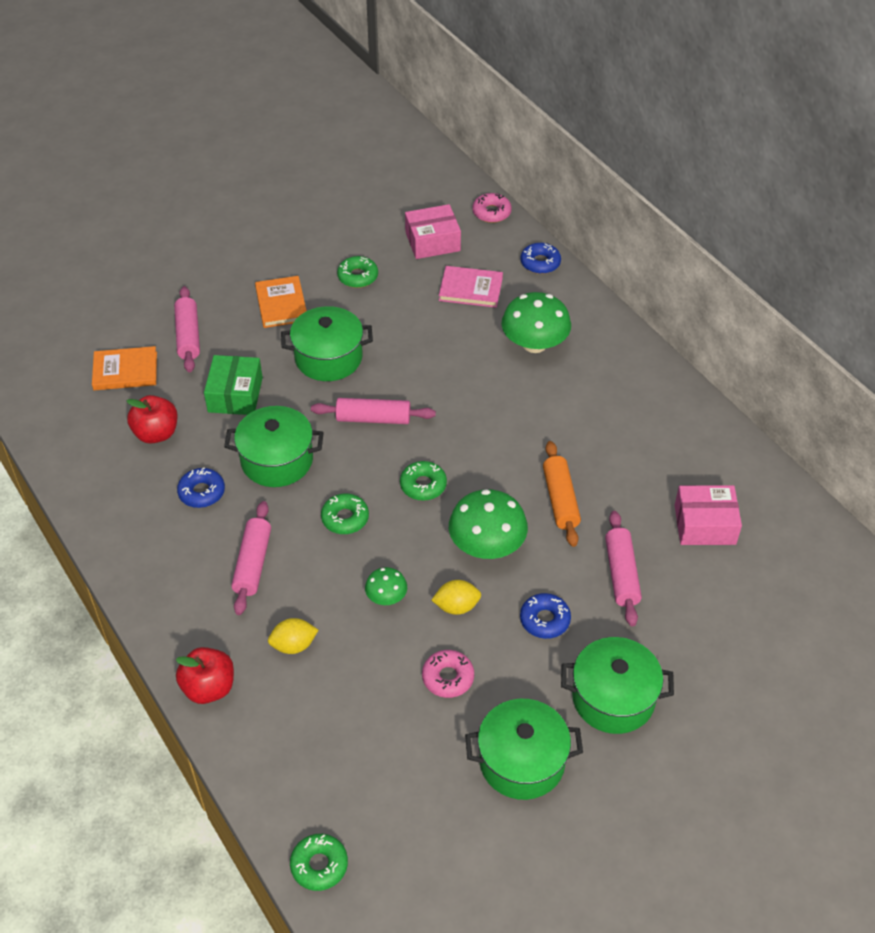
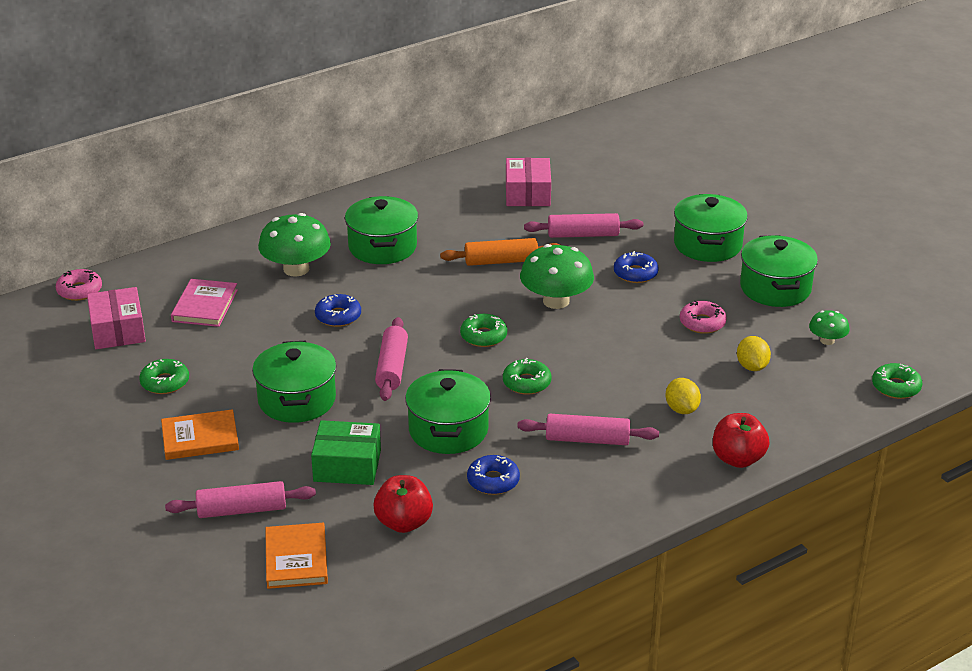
camera: 90 degrees left, 15 degrees down
green mushroom [365,567,407,605] -> green mushroom moved to [809,310,849,345]
yellow lemon [432,580,481,615] -> yellow lemon moved to [737,336,771,371]
blue donut [520,243,561,274] -> blue donut moved to [315,294,361,327]
none -> green pot [345,196,418,264]

